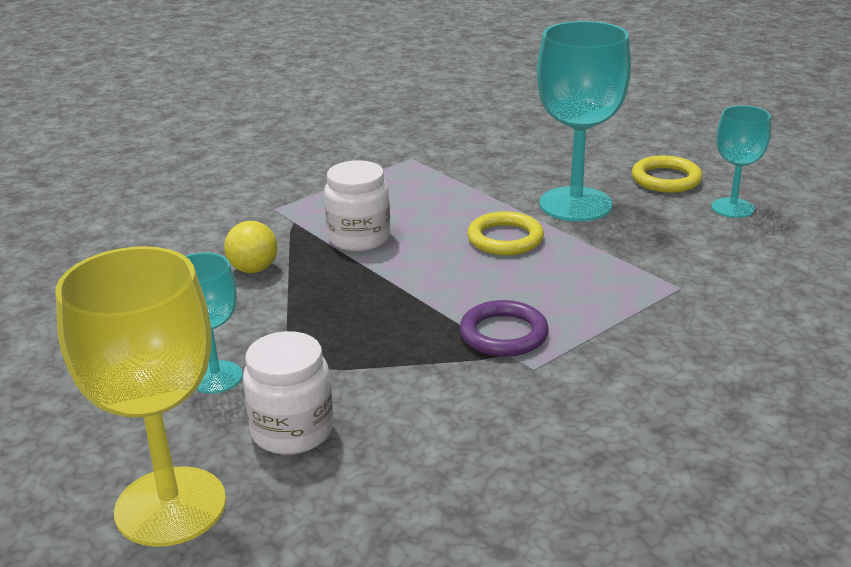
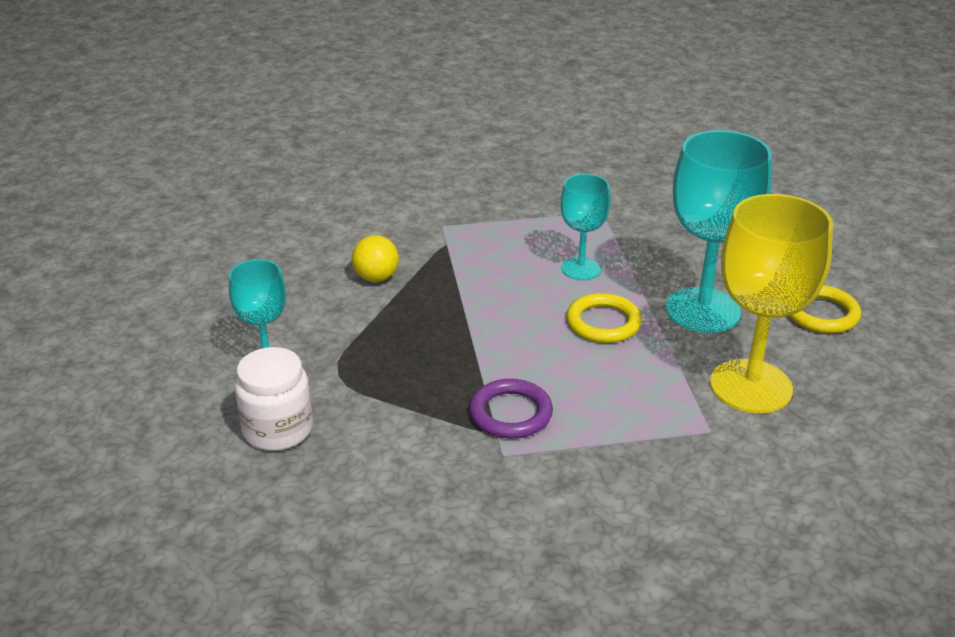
camera: 30 degrees right, 5 degrees up
yellow goblet [55,246,226,547] -> yellow goblet moved to [710,194,833,413]
white jar [324,160,390,251] -> none
turquoise goblet [711,106,771,218] -> turquoise goblet moved to [561,174,611,280]

